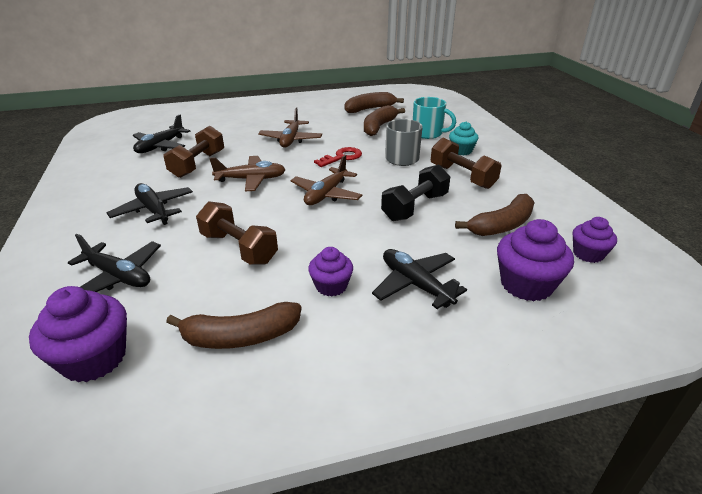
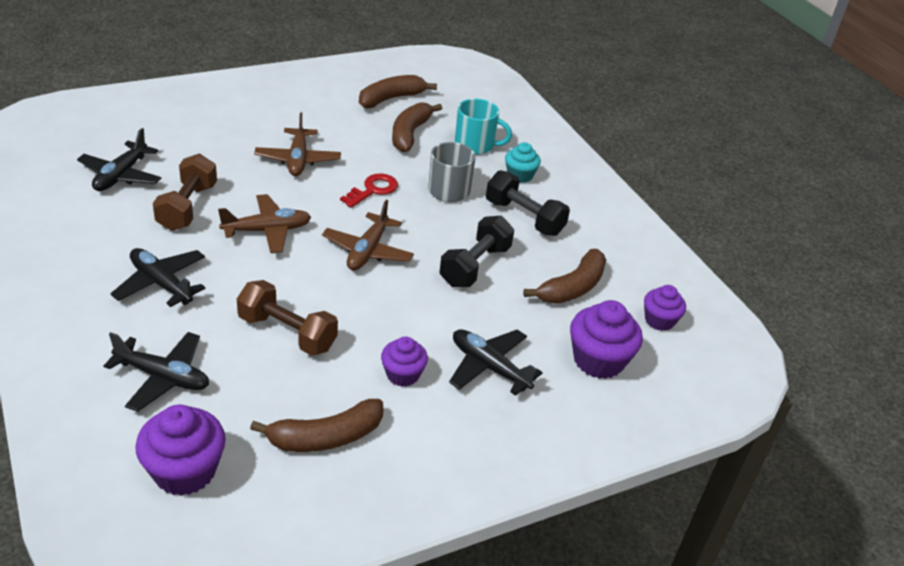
camera: 15 degrees left, 5 degrees up
brown dumbbell [431,138,502,189] -> black dumbbell [486,170,570,236]

